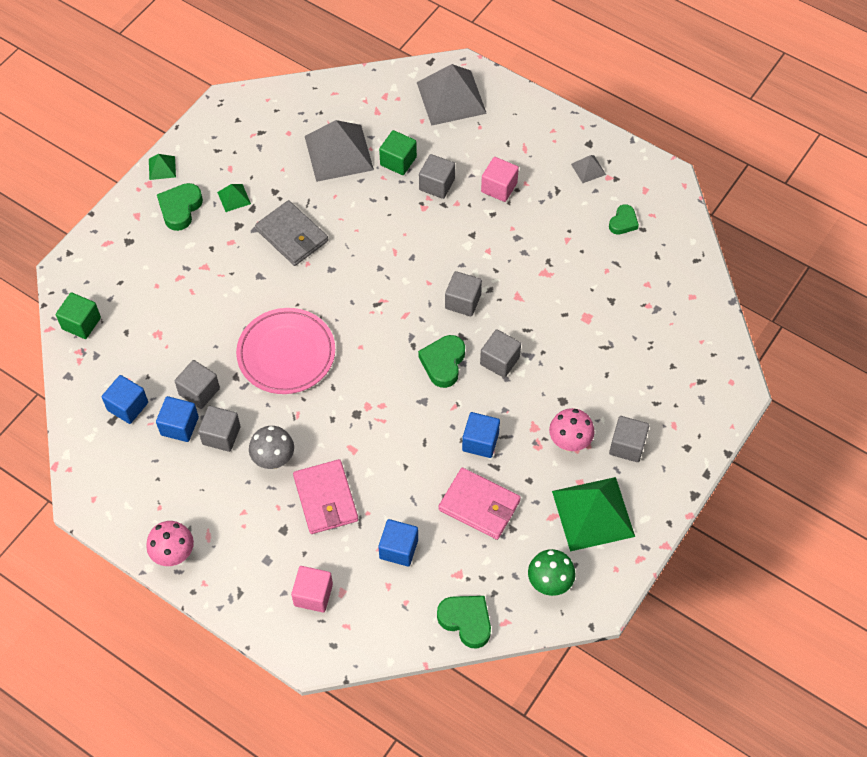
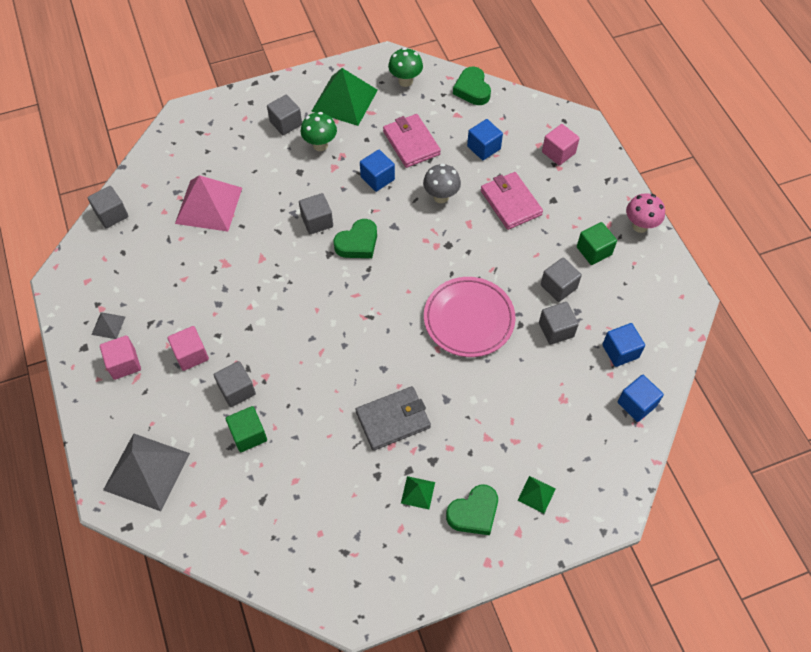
camera: 145 degrees left, 0 degrees up
green cube [56,292,101,339] -> green cube moved to [577,222,617,265]
green pyramid [149,154,176,180] -> green pyramid moved to [518,476,556,513]
blue cube [156,396,199,442] -> blue cube moved to [617,375,664,422]
grey mushroom [249,426,294,469] -> grey mushroom moved to [423,163,461,203]
grey wallet [255,200,328,266] -> grey wallet turned 75 degrees clockwise [356,386,431,451]
pink wallet [293,459,358,534] -> pink wallet turned 45 degrees counterclockwise [481,172,543,230]
grey pyramid [305,120,374,182] -> none
grey cube [445,271,482,316] -> grey cube moved to [88,186,128,228]
pink mushroom [549,408,595,452] -> green mushroom [301,112,337,151]
green heart [609,204,639,235] -> none
none -> pink cube [100,335,141,380]
none -> pink pyramid [175,175,242,231]

